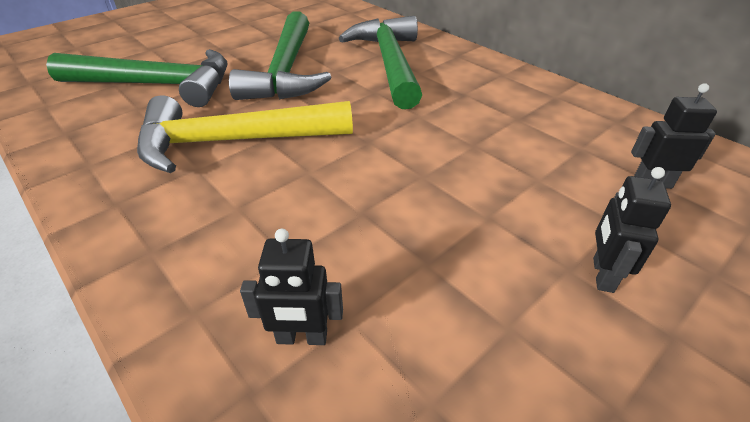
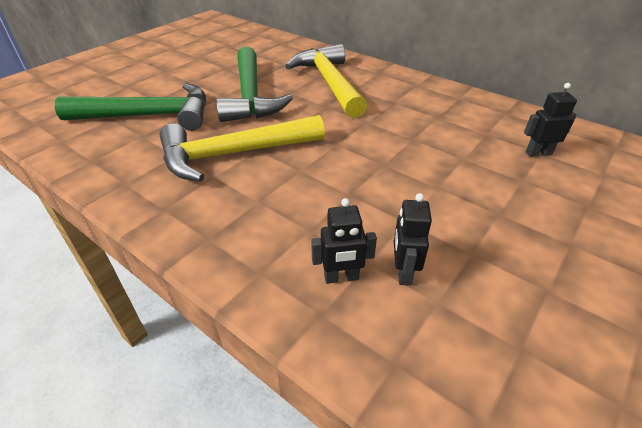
camera: 10 degrees left, 0 degrees up
green hammer [339,16,422,109] -> yellow hammer [286,44,367,118]
black robot [593,167,671,293] -> black robot moved to [394,193,432,286]

